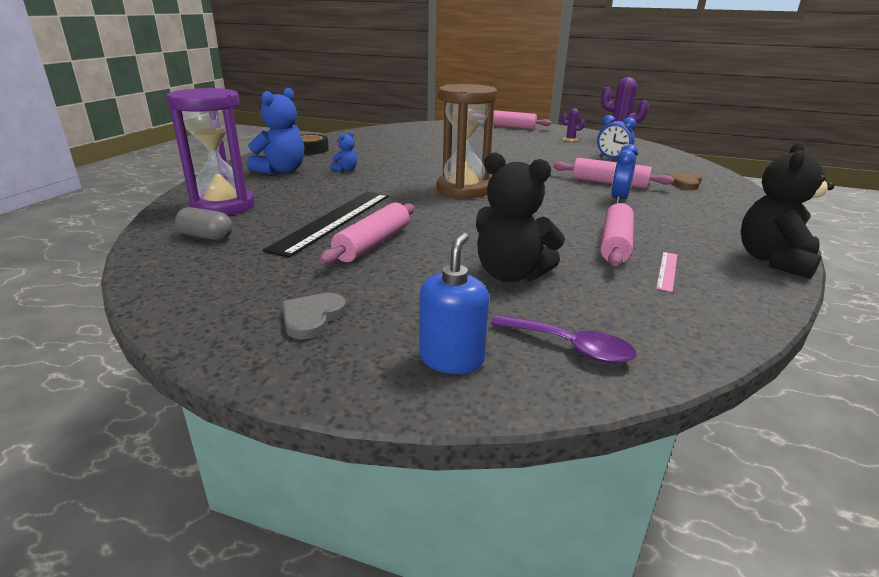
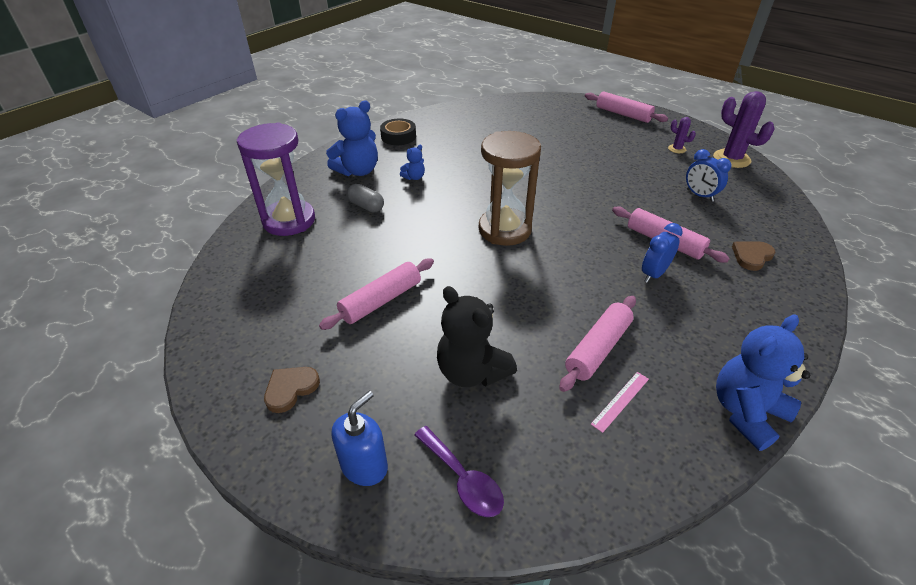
camera: 20 degrees right, 15 degrees up
grey capsule [175,207,233,240] -> grey capsule moved to [347,184,384,213]
black ruler [263,192,389,258] -> none
grey heart [282,293,346,339] -> brown heart [264,367,320,413]
black teddy bear [741,142,834,279] -> blue teddy bear [716,315,810,451]

